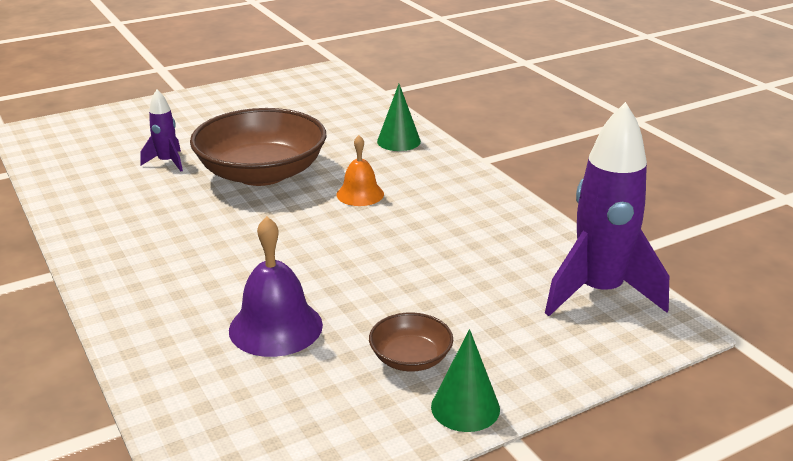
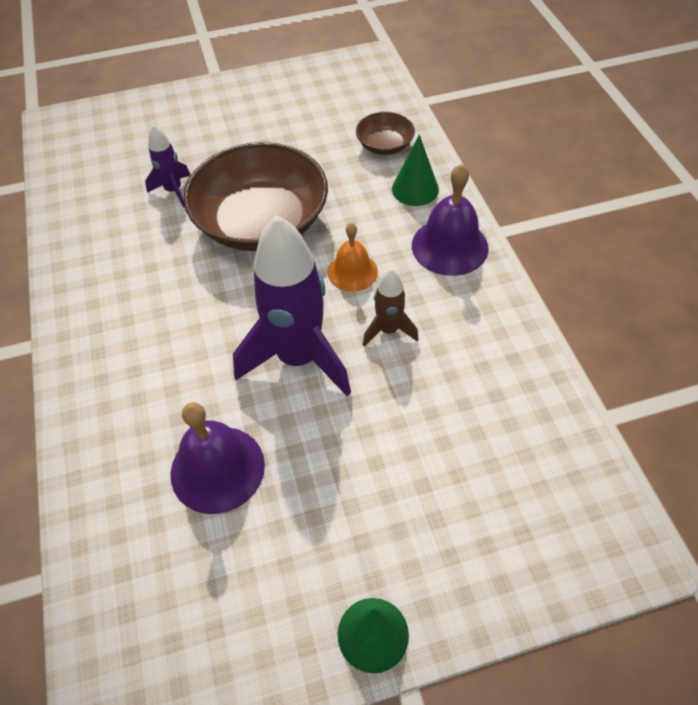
camera: 15 degrees right, 25 degrees up
brown bowl [369,312,453,371] -> brown bowl moved to [356,112,415,155]
purple rocket [545,102,669,316] -> purple rocket moved to [233,215,351,396]
none -> brown rocket [363,268,419,347]
none -> purple bell [412,164,489,276]

